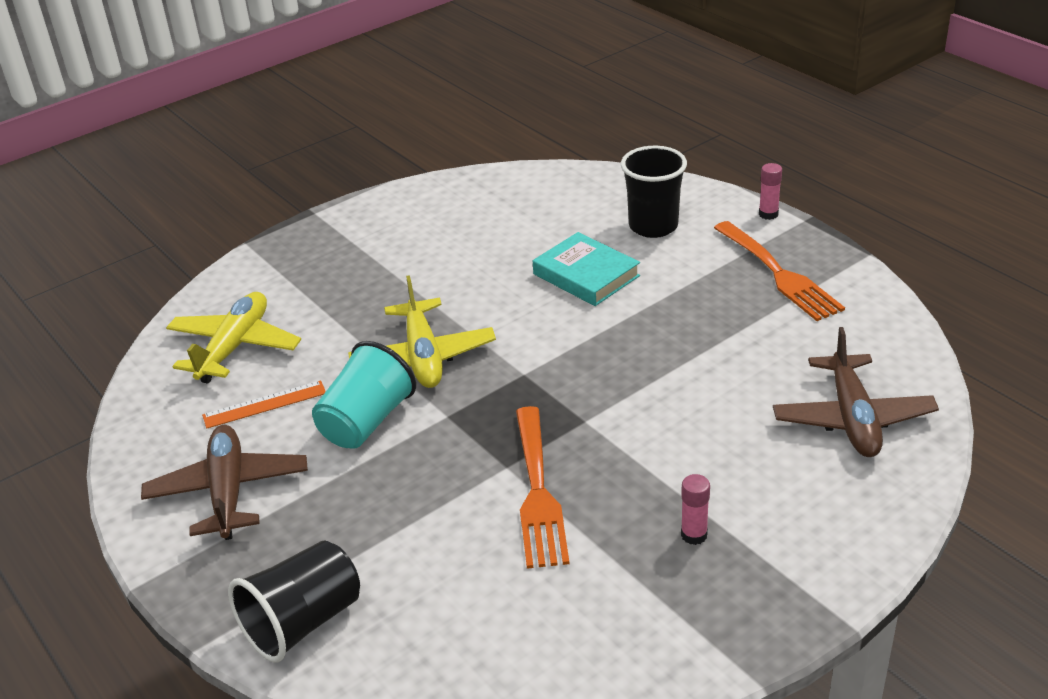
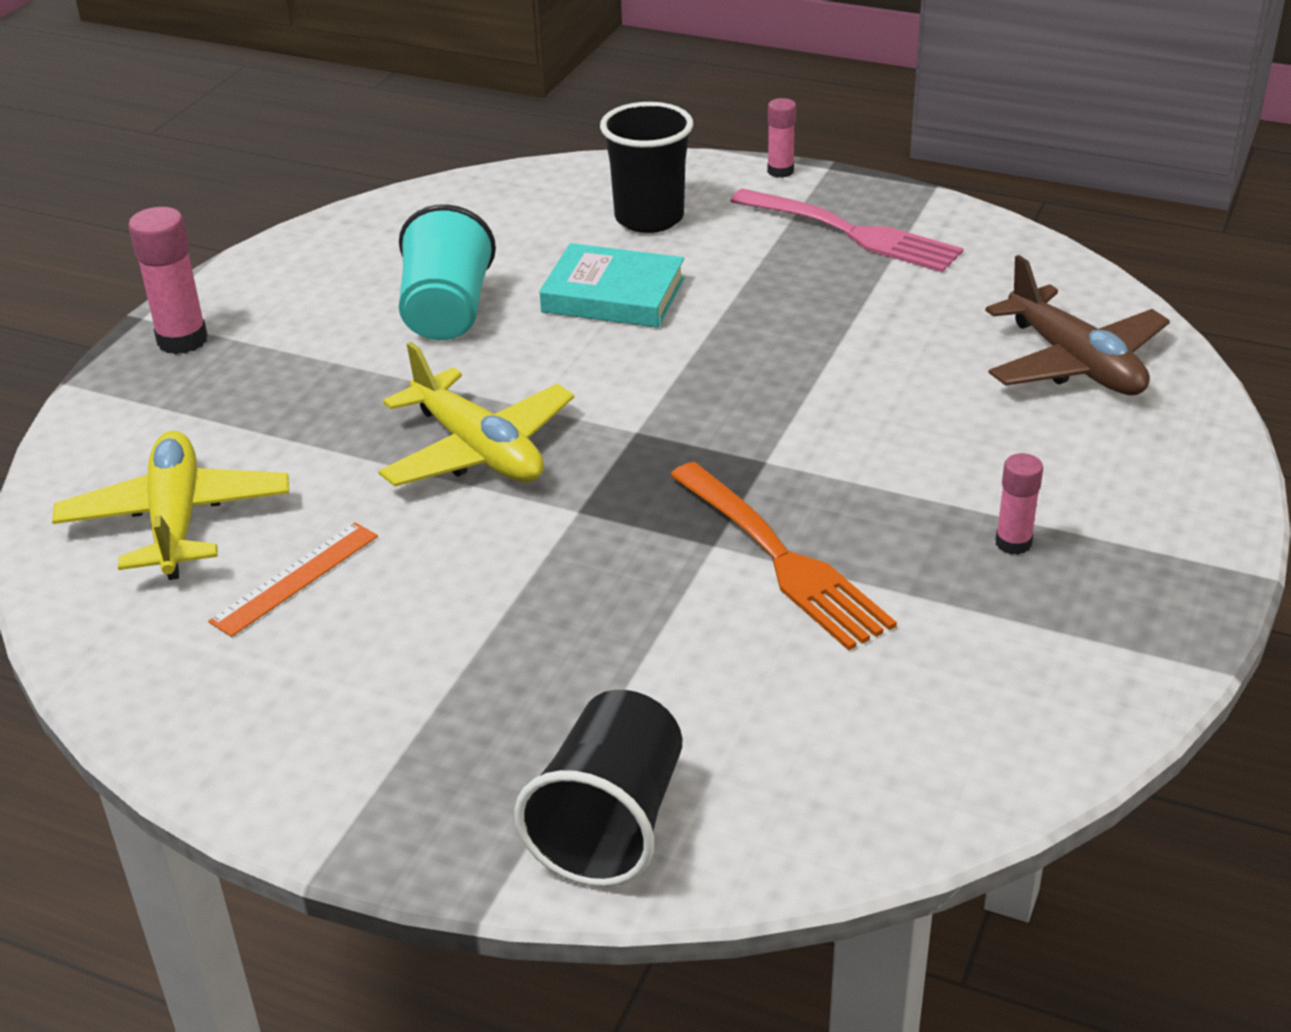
camera: 30 degrees left, 0 degrees up
brown plane [141,425,308,540] -> none
turquoise cup [312,341,416,449] -> turquoise cup moved to [399,204,496,340]
orange fork [714,221,845,321] -> pink fork [730,189,964,273]
none -> pink glue stick [128,207,208,354]

